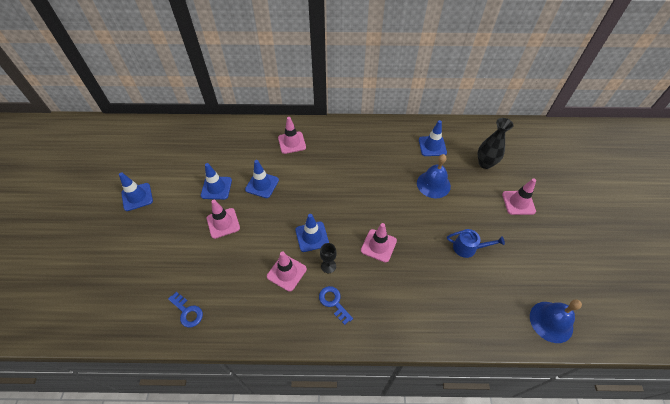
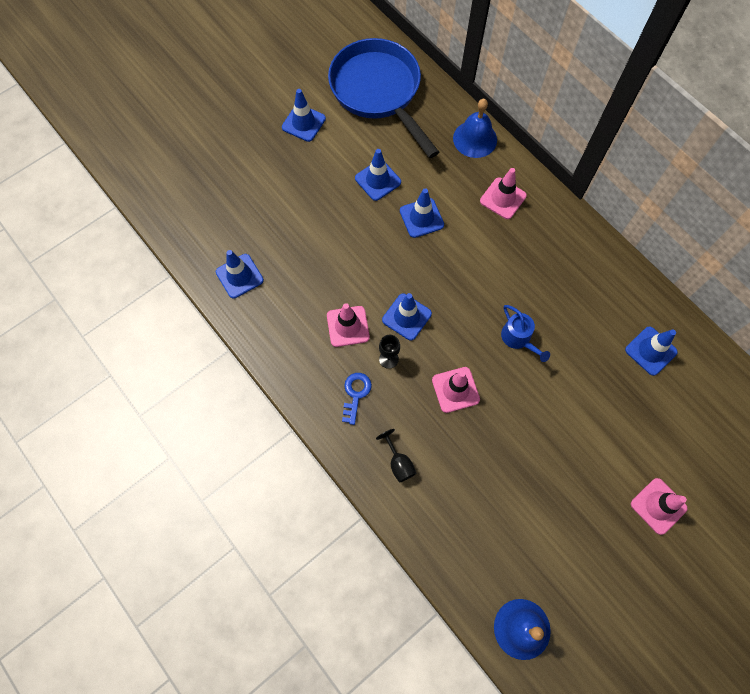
camera: 50 degrees right, 15 degrees up
blue key [168,292,203,328] -> blue traffic cone [216,250,264,299]
pink traffic cone [207,200,240,239] -> none
blue bell [417,154,451,198] -> blue bell moved to [453,99,497,158]
blue watering can [447,229,505,258] -> blue watering can moved to [501,305,550,362]
black vase [477,118,513,169] -> none
none -> blue pan [328,38,439,158]
none -> black goblet [376,429,417,483]

